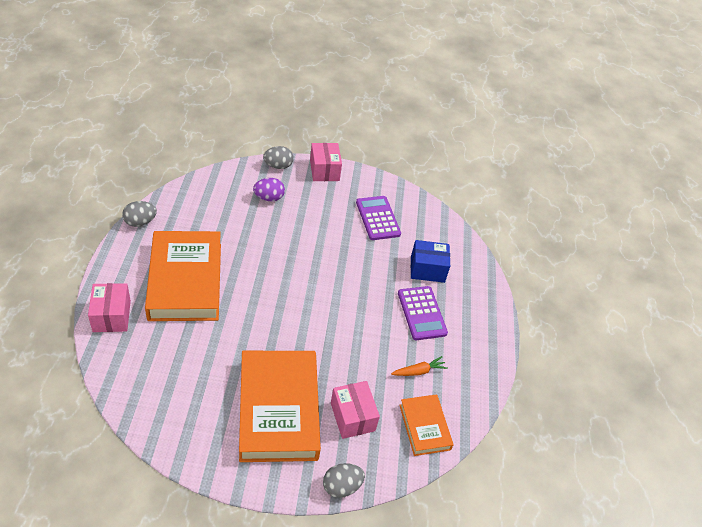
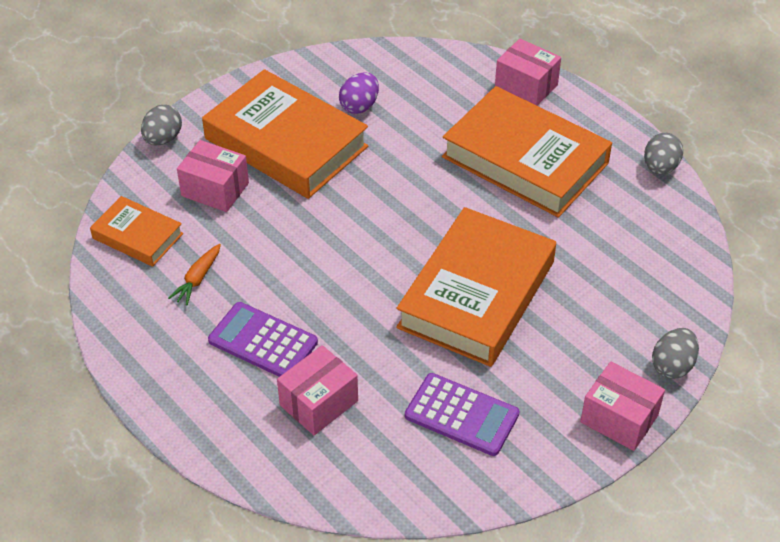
camera: 140 degrees right, 0 degrees up
purple egg [253,178,285,201] -> purple egg moved to [339,72,379,114]
blue box [411,240,450,283] -> pink box [277,345,358,435]
none -> orange book [396,207,556,367]

